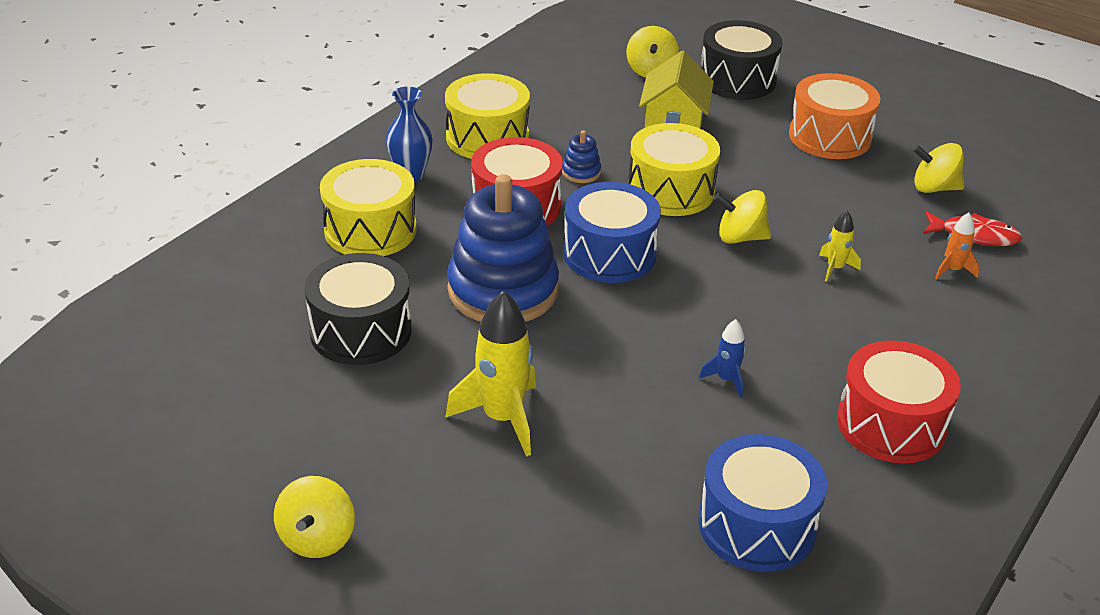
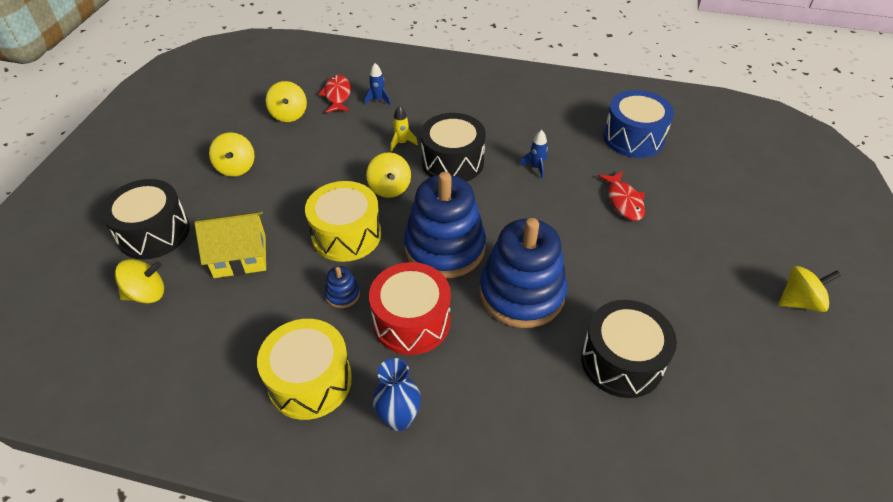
camera: 110 degrees left, 10 degrees up
yellow drum [320,159,417,256] -> none
yellow rocket [445,290,536,457] -> none
blue drum [563,182,661,283] -> blue stacking toy [404,172,486,278]
orange drum [789,73,880,159] -> yellow spinning top [209,133,255,177]
red drum [837,340,961,463] -> none
orange rocket [935,213,979,279] -> blue rocket [364,63,391,105]
none -> black drum [421,113,486,182]
none -> red fish [598,171,645,221]

